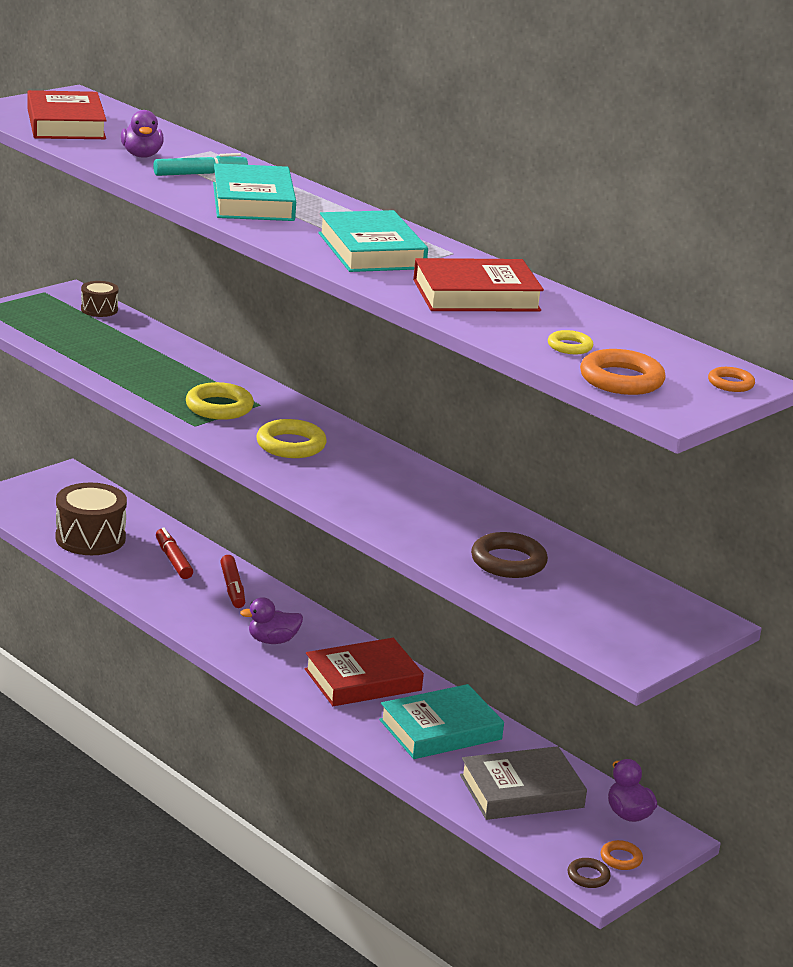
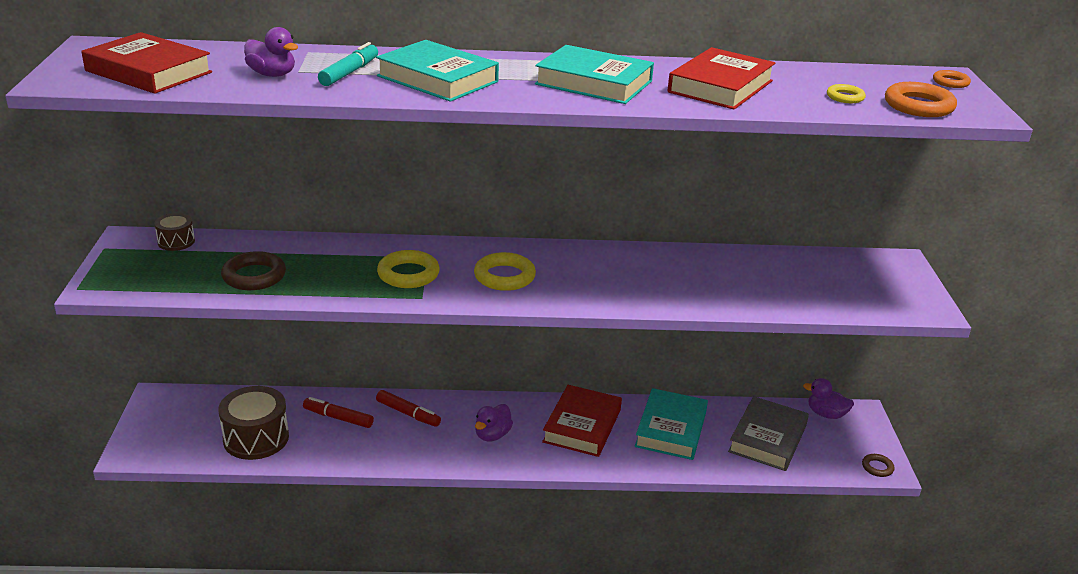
camera: 45 degrees left, 5 degrees up
brown ring [471,532,548,578] -> brown ring moved to [221,251,286,290]
orange ring [601,840,643,870] -> none

